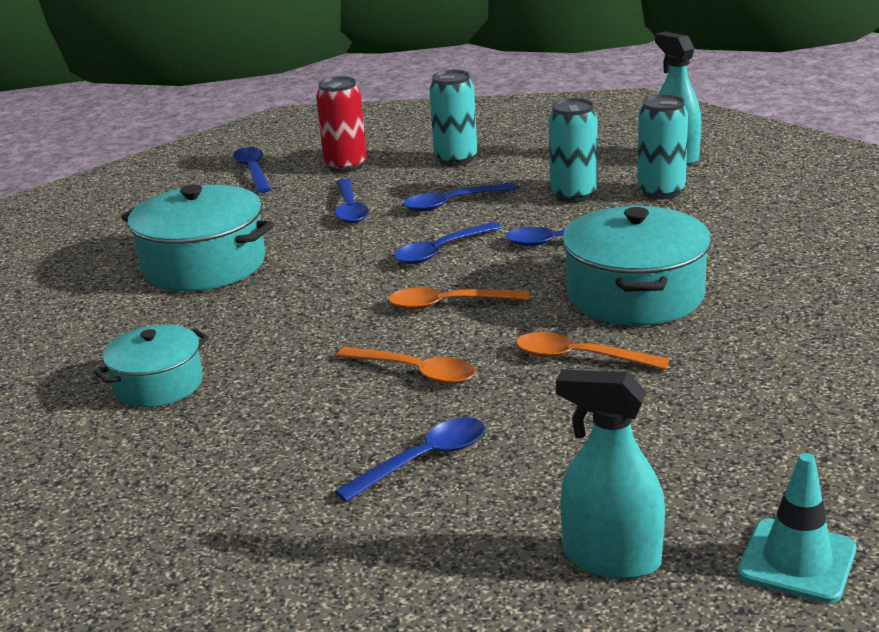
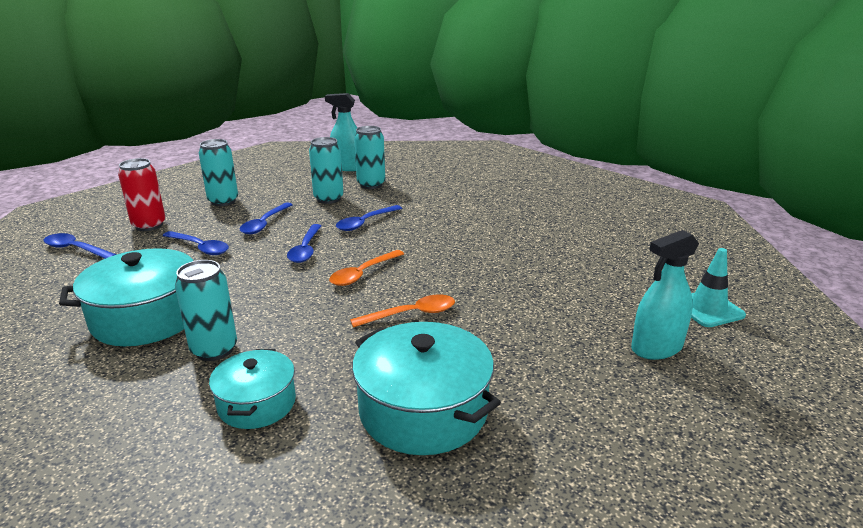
camera: 50 degrees left, 0 degrees up
blue spoon [335,417,485,502] -> none
orange spoon [516,332,670,370] -> none
turquoise pot [562,206,711,326] -> turquoise pot moved to [352,322,501,455]
none -> turquoise can [175,260,237,361]

